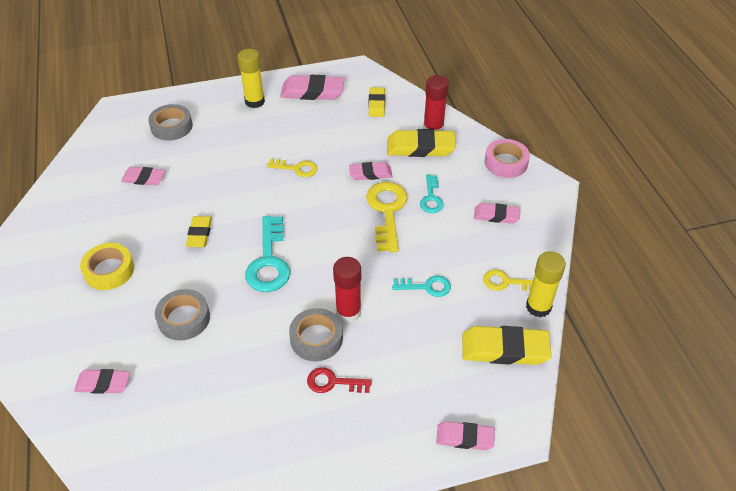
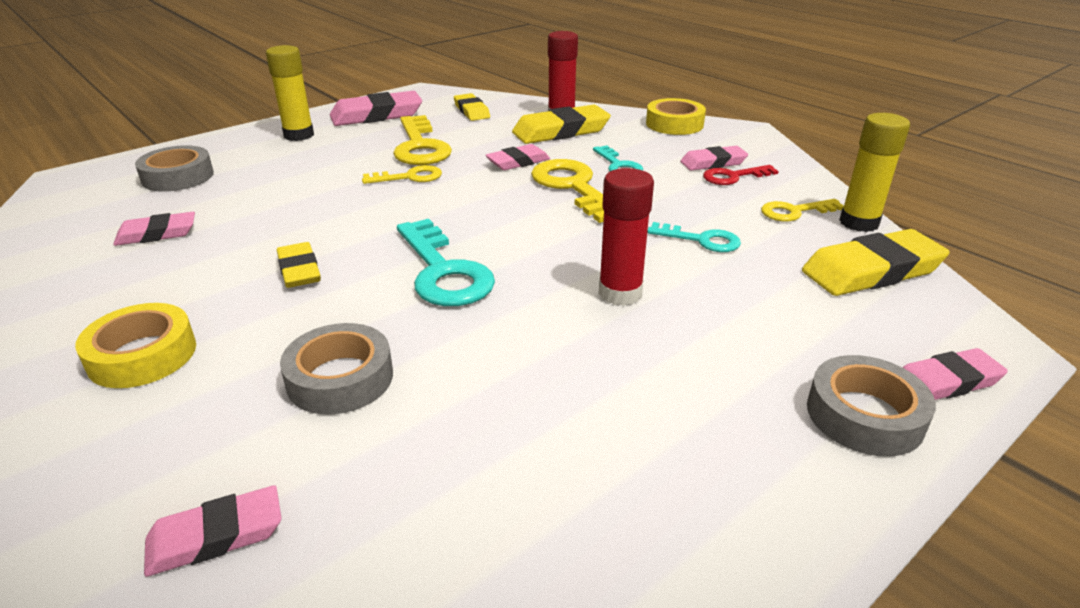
camera: 25 degrees left, 15 degrees down
grey tape [289,308,343,361] -> grey tape moved to [807,355,936,457]
red key [307,367,372,393] -> red key moved to [703,165,779,185]
turquoise key [392,276,451,297] -> turquoise key turned 45 degrees clockwise [647,222,741,252]
pink tape [485,139,530,178] -> yellow tape [646,98,706,135]
none -> yellow key [393,115,452,165]

